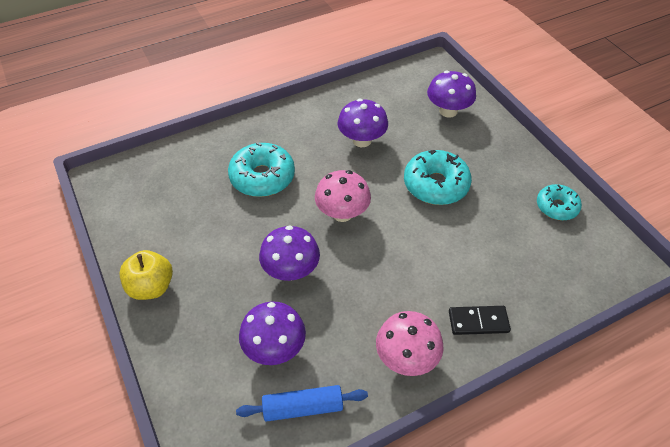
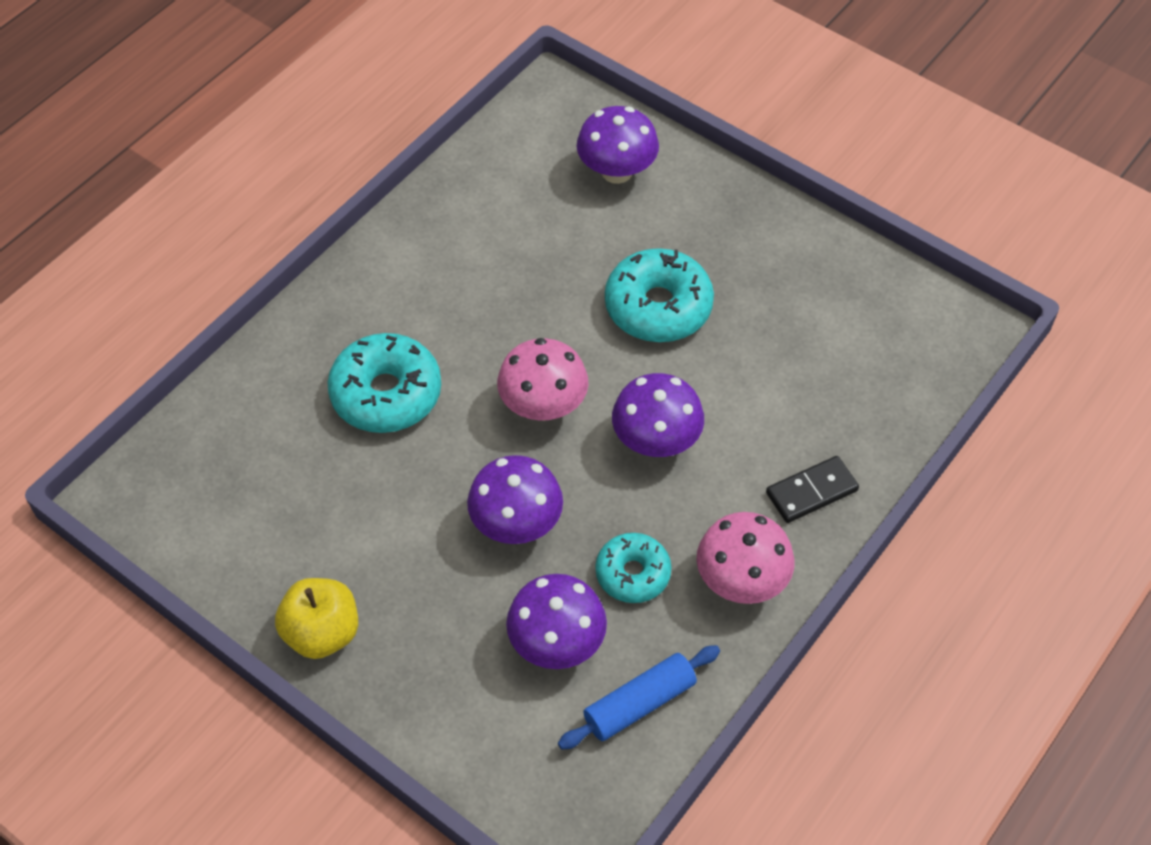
camera: 25 degrees left, 5 degrees up
purple mushroom [338,99,388,147] -> purple mushroom moved to [612,373,704,457]
turquoise donut [537,184,582,221] -> turquoise donut moved to [595,533,672,603]

